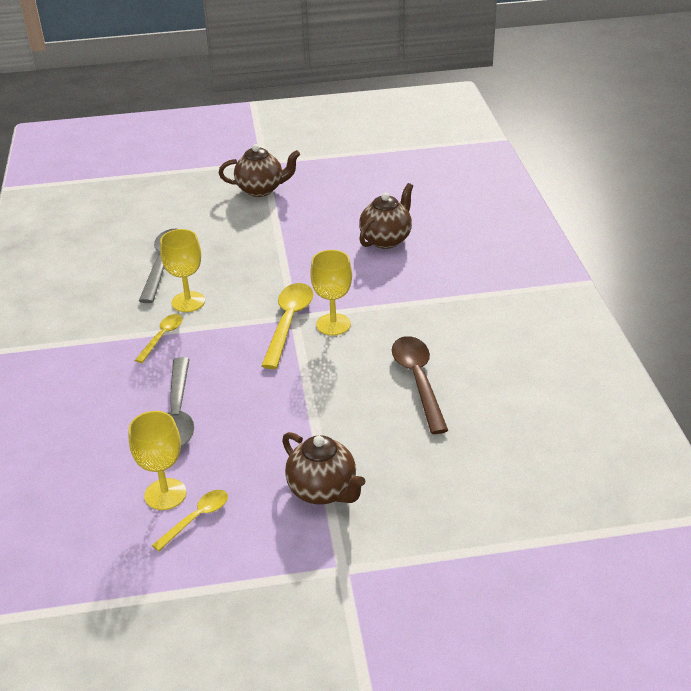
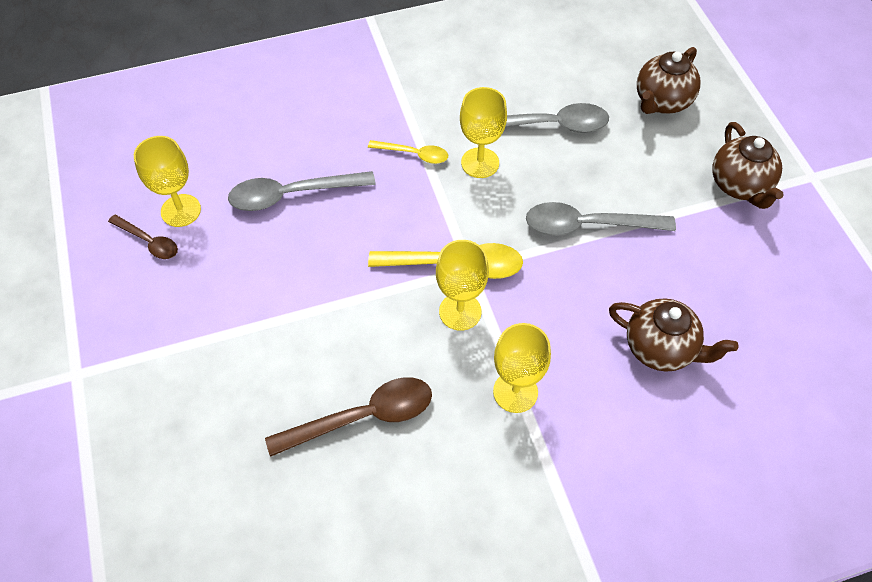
camera: 80 degrees right, 20 degrees up
yellow spoon [152,490,228,551] -> brown spoon [108,215,178,259]
brown teapot [282,432,365,505] -> brown teapot moved to [637,47,701,114]
none -> yellow goblet [493,323,551,413]
none -> grey spoon [526,202,676,236]

